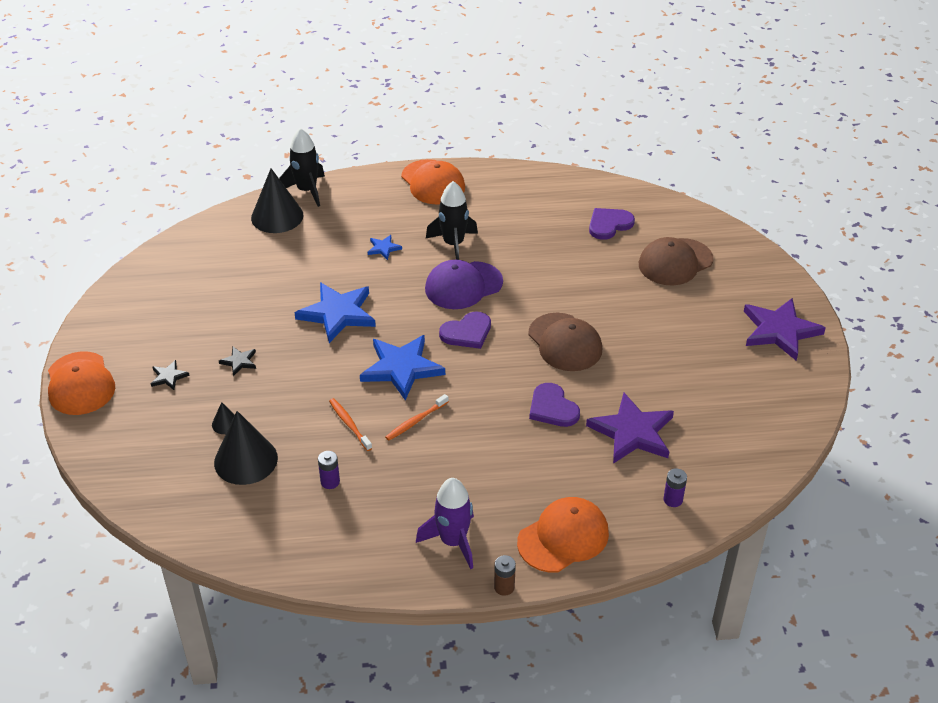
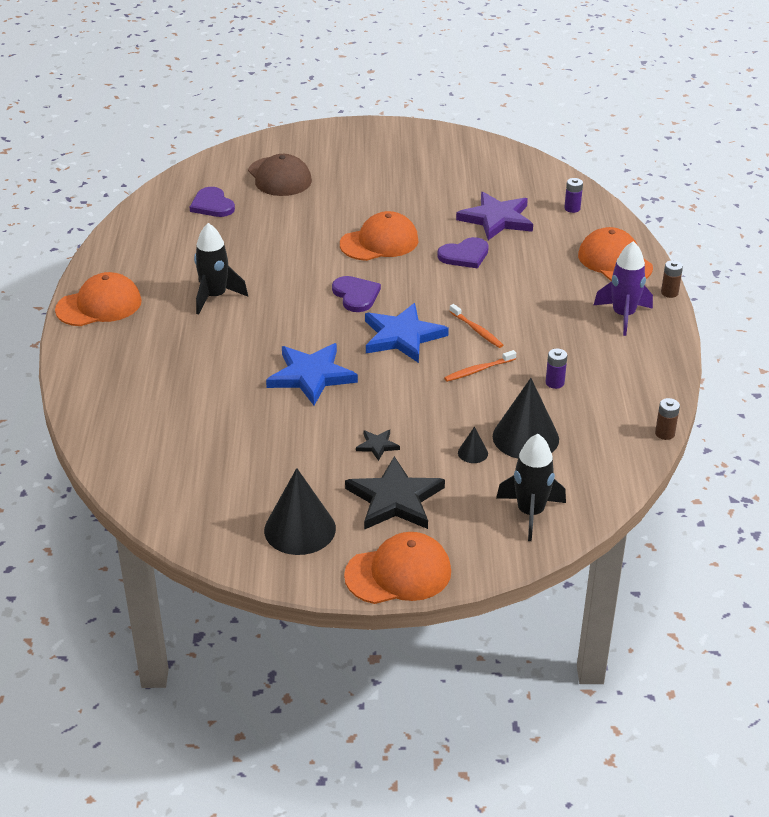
camera: 85 degrees left, 5 degrees down
black star [151,360,190,390] -> black star [345,456,445,530], size x2.19
black cone [251,168,303,233] -> black cone moved to [264,468,336,555]
black rocket [279,128,325,207] -> black rocket moved to [496,434,566,541]
blue star [368,235,402,260] -> none
purple cap [425,260,503,309] -> none
brown cap [528,313,602,371] -> orange cap [340,211,418,261]
purple star [744,298,826,361] -> none
none -> brown battery [655,398,680,440]

